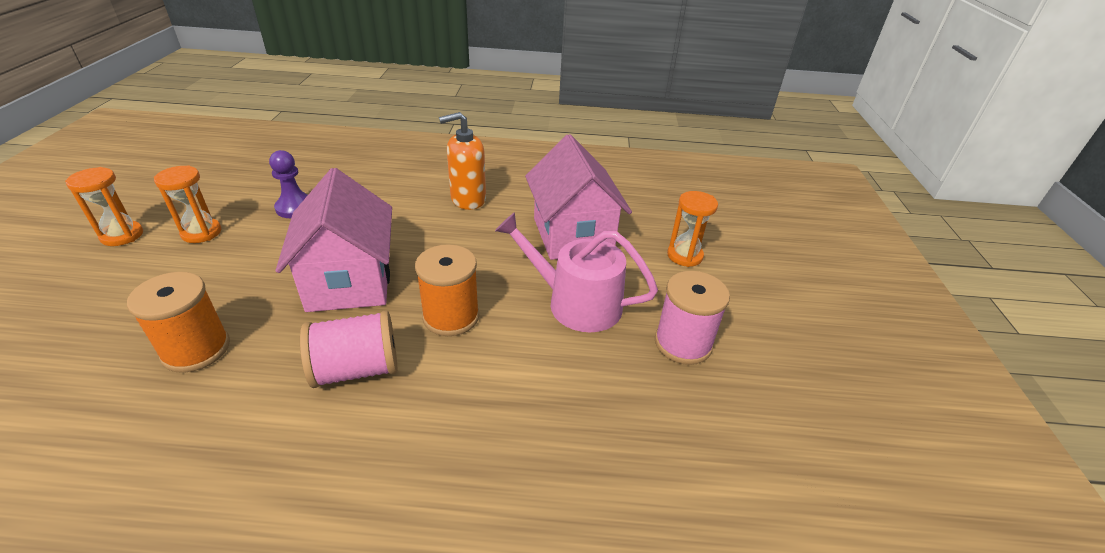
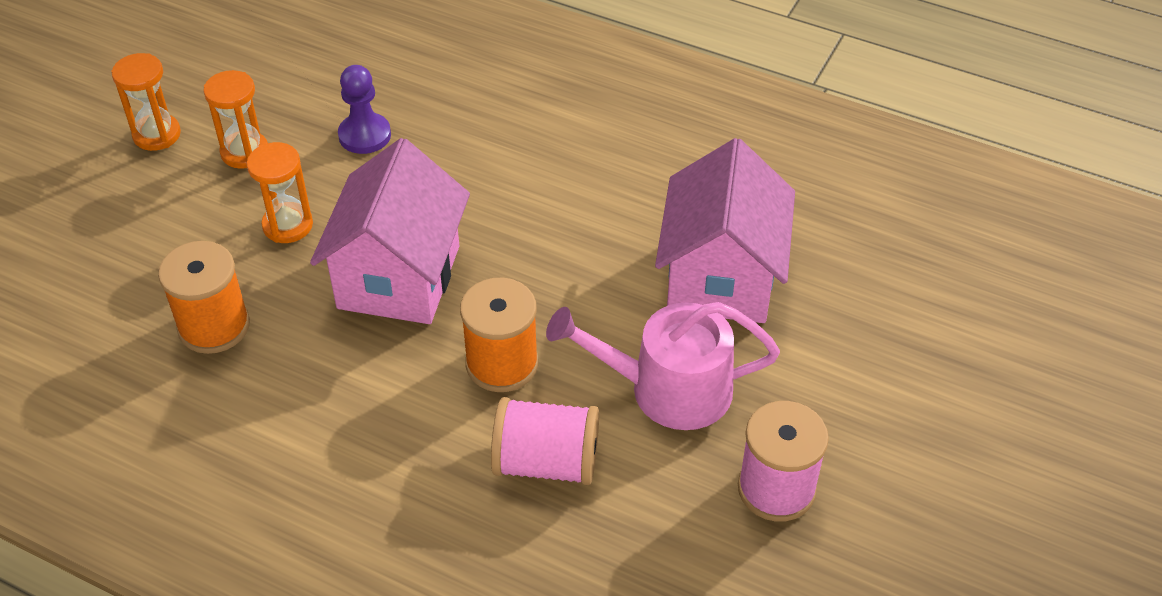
camera: 25 degrees right, 10 degrees up
pink spool [300,311,397,388] -> pink spool moved to [491,397,599,485]
orange soap dispenser [439,112,486,210] -> none
pink watering can [495,212,658,332] -> pink watering can turned 45 degrees counterclockwise [546,302,780,430]
orange hourglass [667,191,718,267] -> orange hourglass moved to [247,142,313,243]

